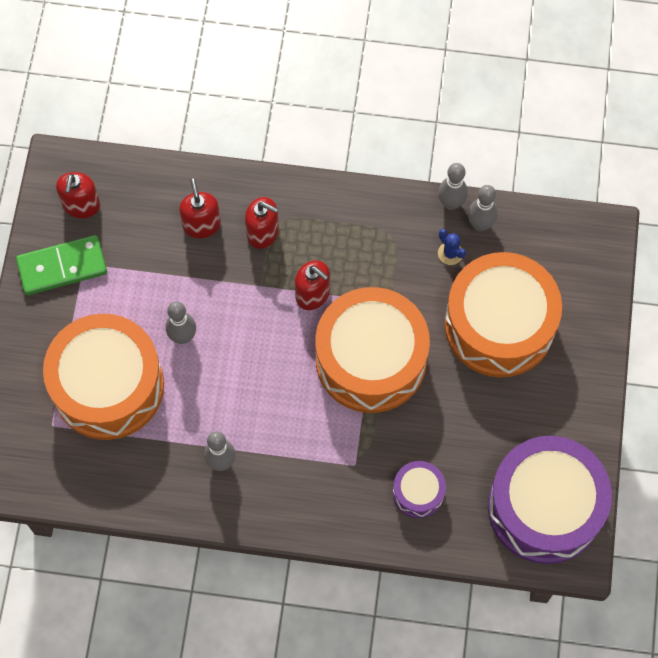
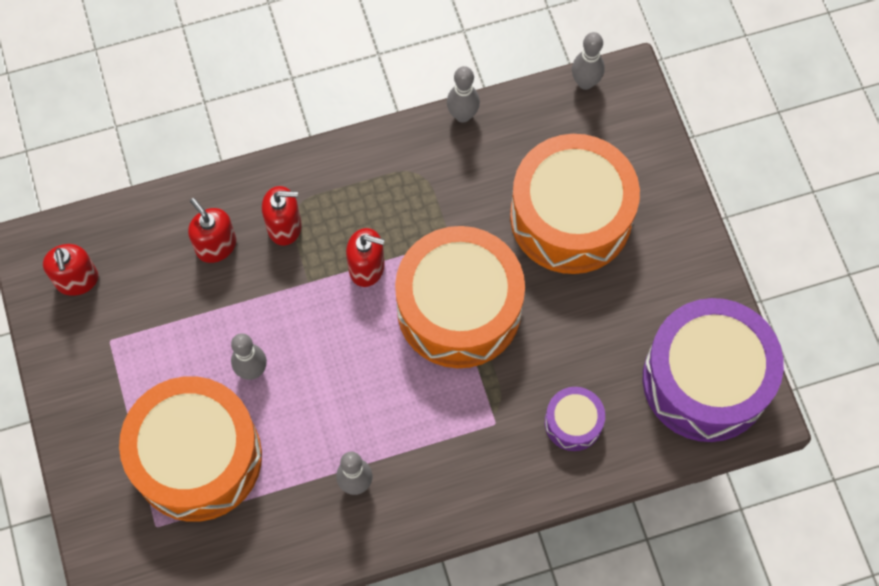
camera: 25 degrees left, 0 degrees up
green domino [16,235,107,295] -> none
blue cactus [438,229,466,265] -> none
grey bowling pin [468,185,498,231] -> grey bowling pin moved to [572,32,605,90]

